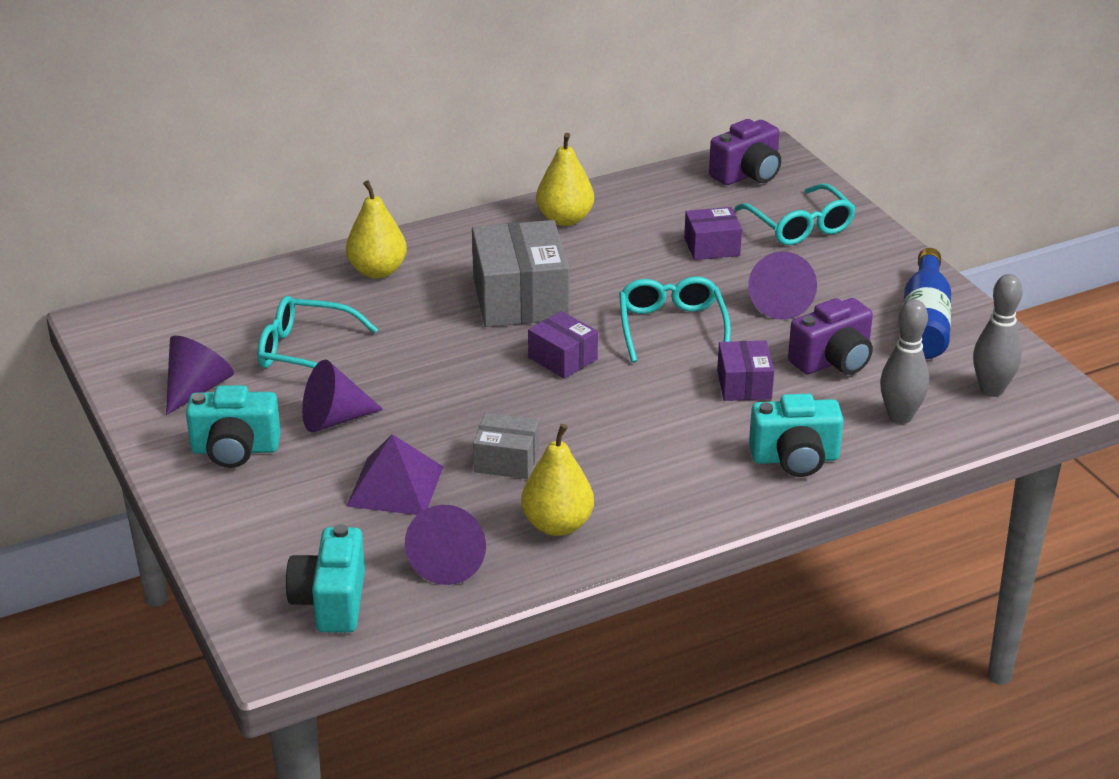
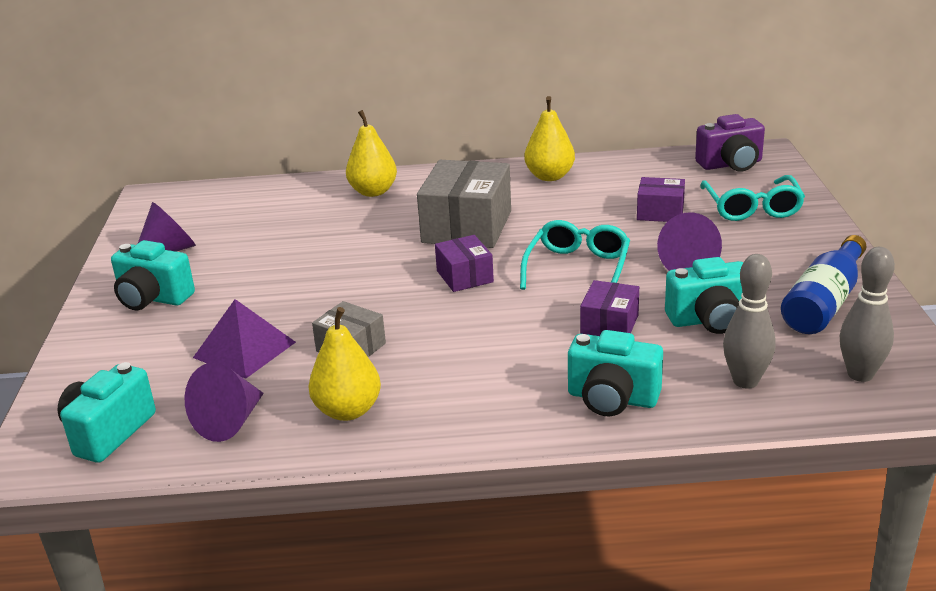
camera: 25 degrees right, 5 degrees down
turquoise glasses [257,296,378,368] -> none
purple cone [302,359,383,433] -> none
purple camera [788,298,873,375] -> turquoise camera [665,257,743,334]

